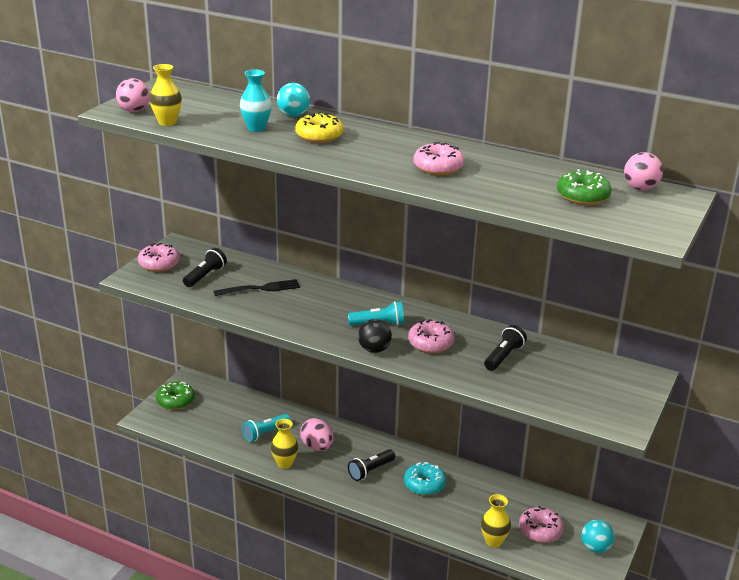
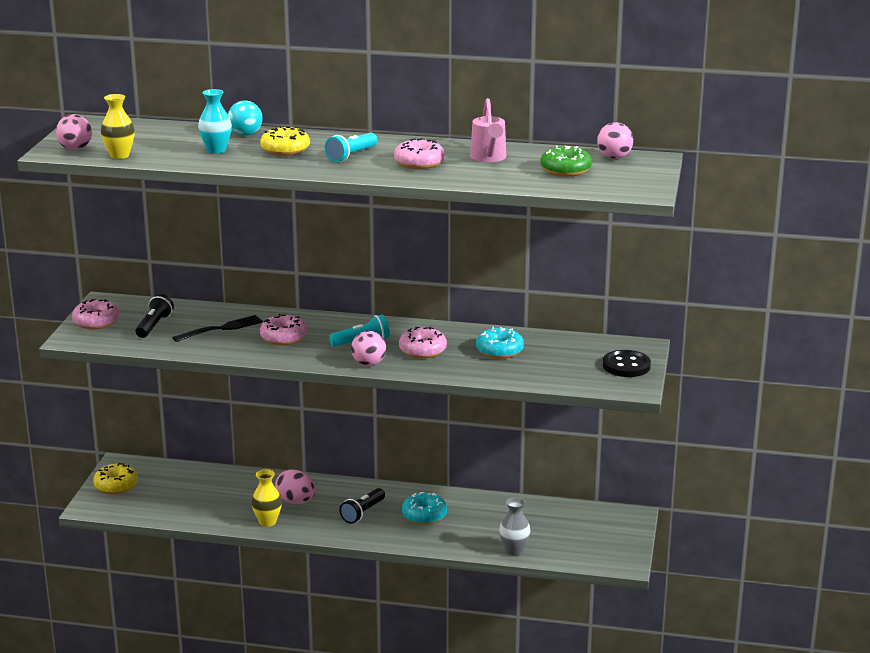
camera: 15 degrees left, 5 degrees down
green donut [156,382,195,410] -> yellow donut [93,463,138,494]
turquoise flashlight [242,414,291,442] -> turquoise flashlight moved to [325,133,378,162]
black ball [358,319,392,353] -> pink ball [351,331,386,366]
yellow vase [481,494,511,548] -> grey vase [499,497,530,556]
black flashlight [484,325,527,371] -> turquoise donut [476,327,524,359]
pink donut [519,506,564,543] -> pink donut moved to [260,314,307,345]
turquoise ball [581,520,614,553] -> none
none -> pink watering can [470,98,507,162]
none -> black button [603,350,651,377]

